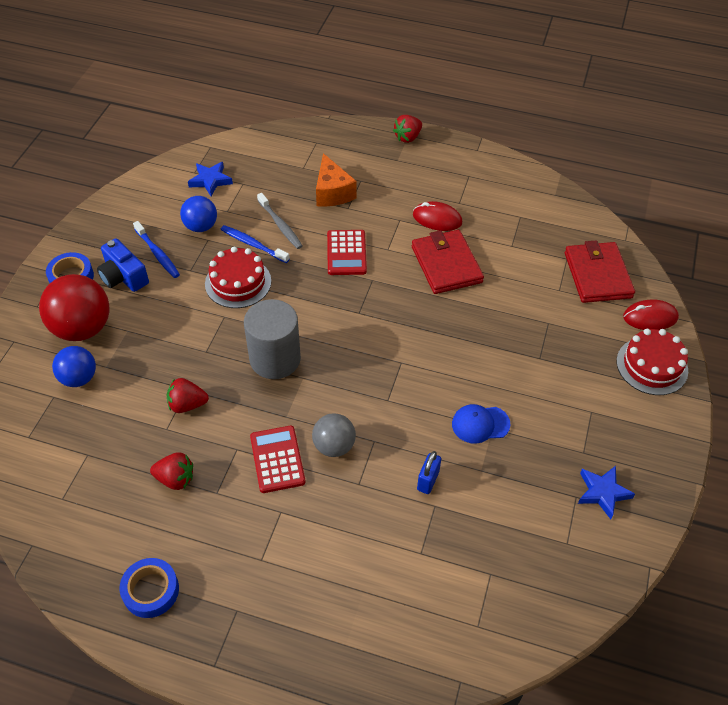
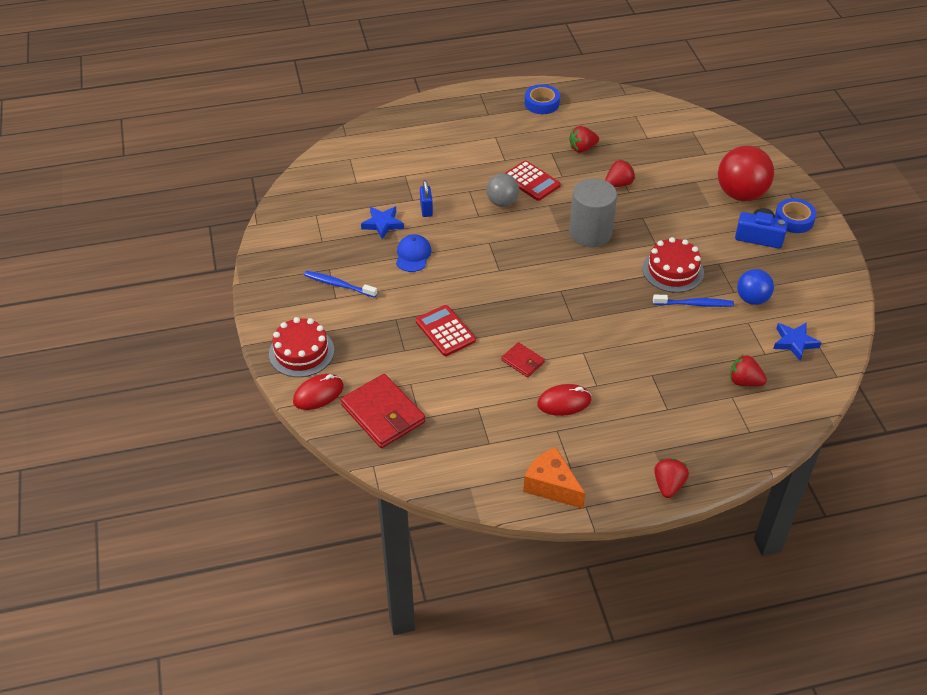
camera: 150 degrees right, 5 degrees down
blue ball [52,346,96,387] -> none
blue toothbrush [133,221,180,278] -> blue toothbrush moved to [304,271,377,298]
grey toothbrush [257,193,303,249] -> none
orange cheese [316,153,357,207] -> orange cheese moved to [523,447,585,509]
red calculator [327,230,367,275] -> red calculator moved to [416,305,476,356]
red wallet [412,230,484,294] -> red wallet [501,342,545,377], size x0.51
blue cap [452,404,511,444] -> blue cap turned 45 degrees counterclockwise [396,234,431,272]
blue star [578,466,635,519] -> blue star moved to [361,207,404,239]
none -> red strawberry [730,354,767,386]

